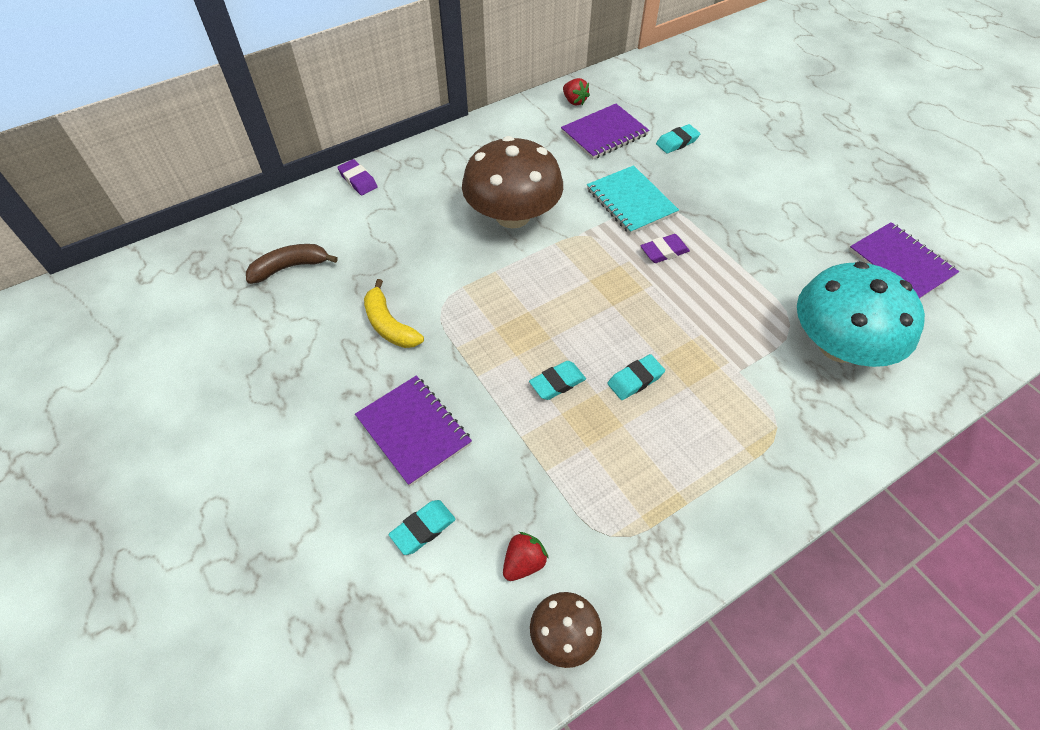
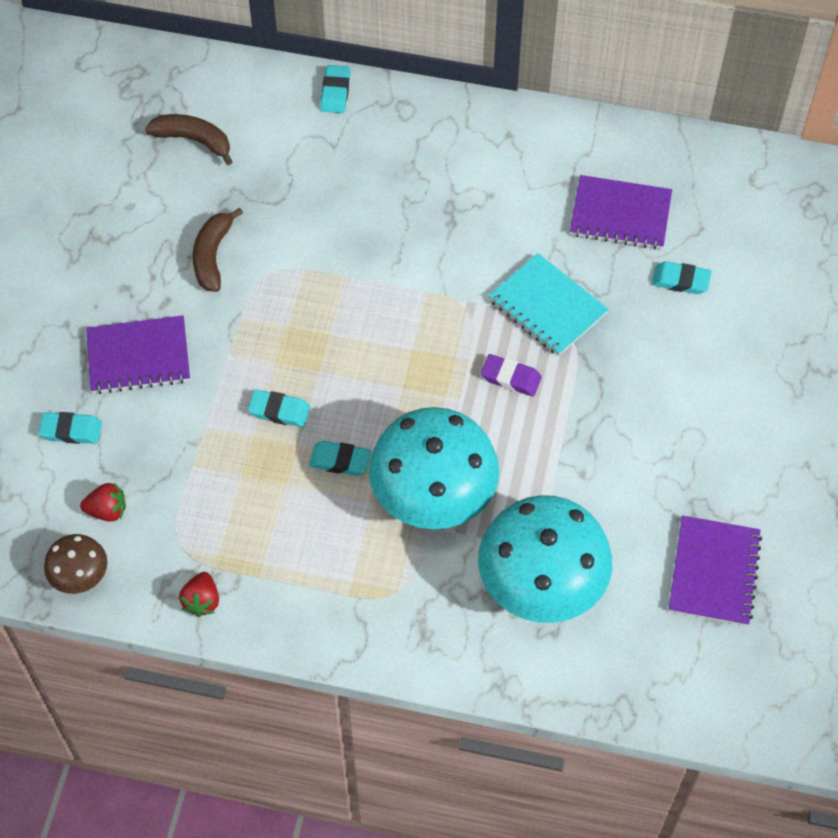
camera: 45 degrees right, 5 degrees up
purple eraser [337,159,378,195] -> turquoise eraser [321,65,350,113]
purple notebook [355,376,472,487] -> purple notebook turned 75 degrees clockwise [86,315,190,394]
yellow banana [364,279,424,348] -> brown banana [193,207,243,292]
brown mushroom [462,136,563,229] -> none
red strawberry [563,78,590,106] -> red strawberry moved to [179,572,219,617]
turquoise notebook [587,165,679,235] -> turquoise notebook turned 60 degrees counterclockwise [488,253,609,356]
none -> turquoise mushroom [369,407,499,529]

